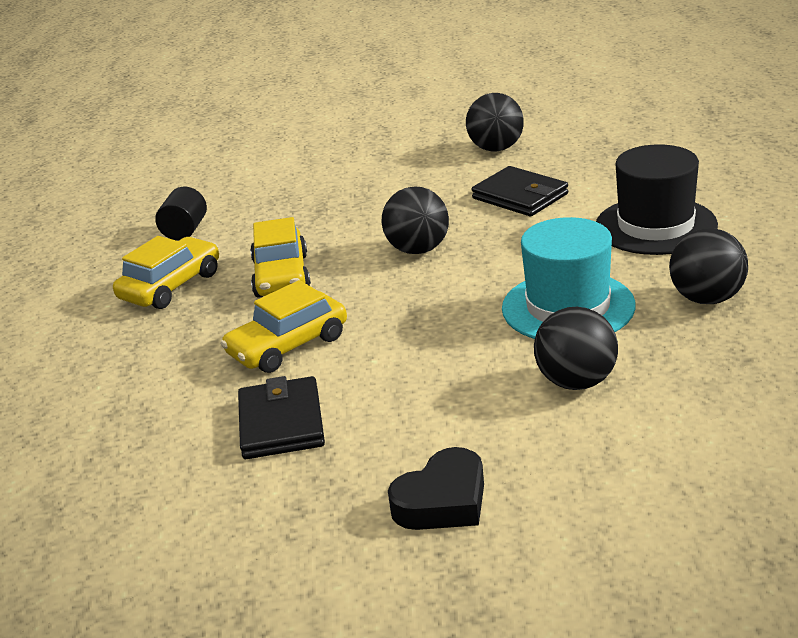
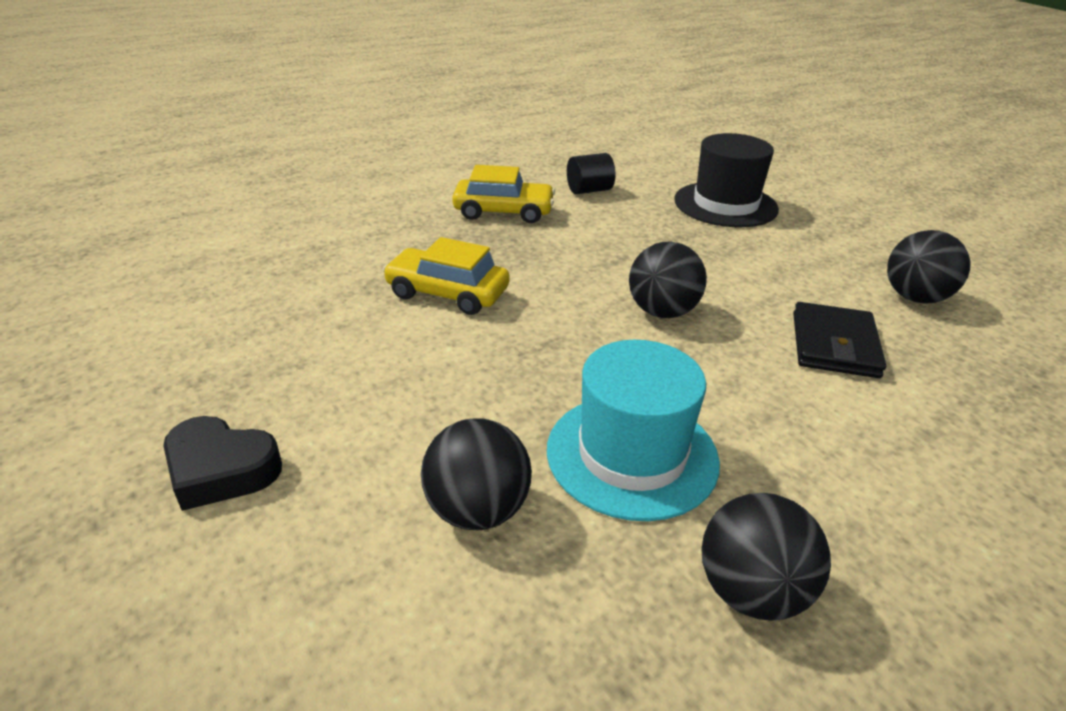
camera: 55 degrees right, 5 degrees up
black wallet [238,376,325,459] -> none
yellow car [250,217,311,298] -> none
black hat [596,144,718,255] -> black hat moved to [674,133,779,227]

